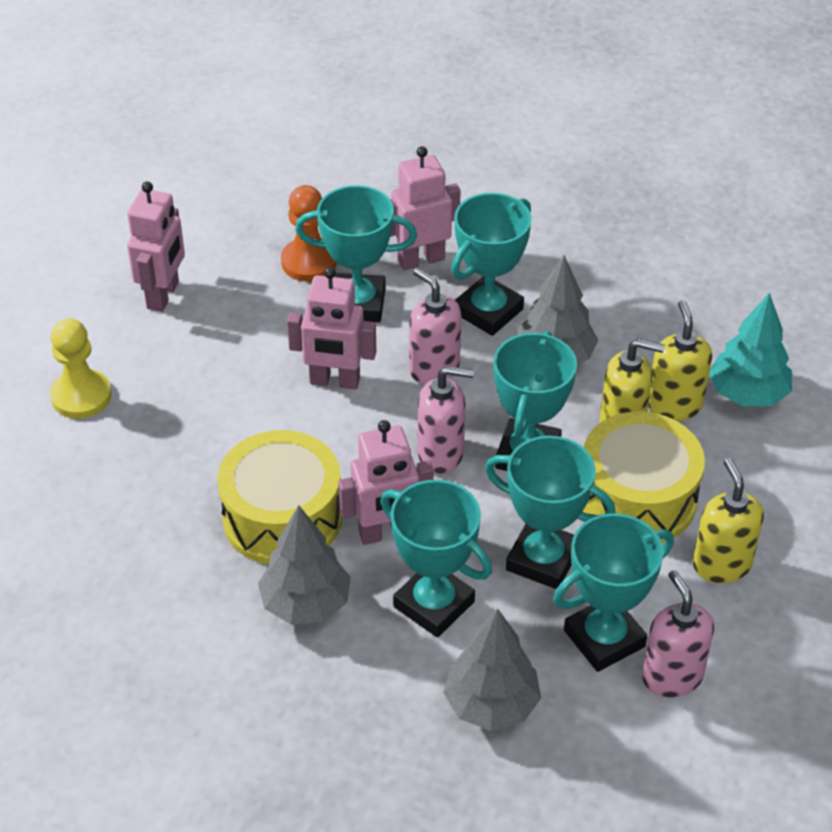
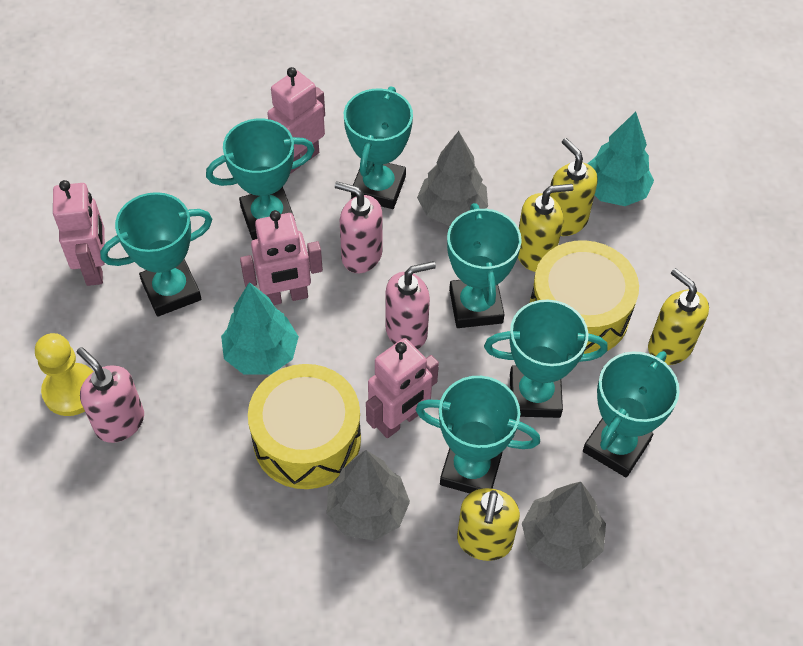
camera: 25 degrees left, 10 degrees up
orange pawn [281,185,337,281] -> none
pink soap dispenser [642,570,714,698] -> pink soap dispenser moved to [77,347,144,443]
none -> turquoise trophy [100,192,212,317]
none -> turquoise tree [221,282,299,375]
none -> yellow soap dispenser [457,488,520,561]

